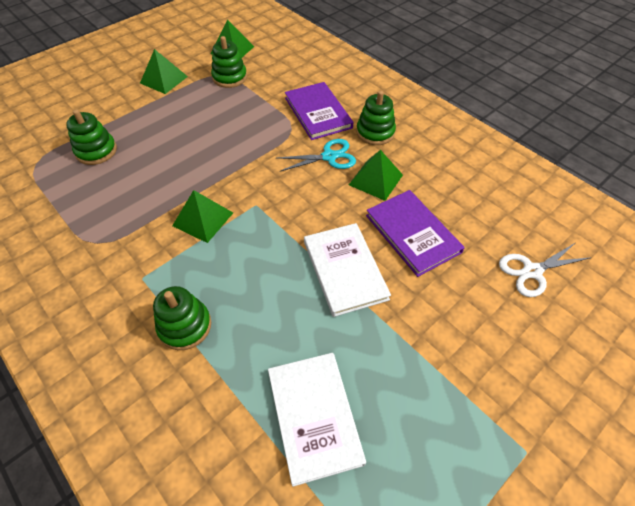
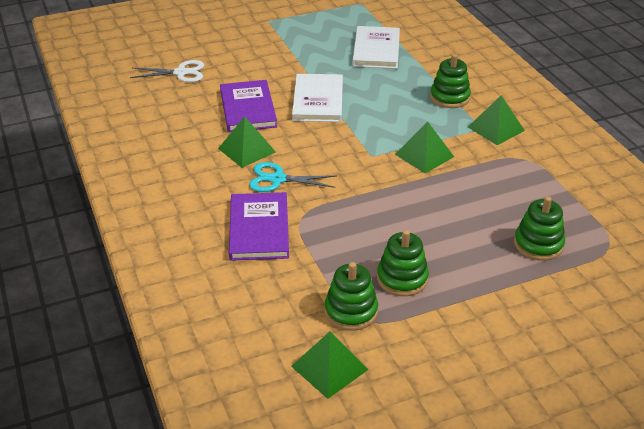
camera: 160 degrees left, 15 degrees down
green pyramid [140,49,188,94] -> green pyramid moved to [468,96,525,145]
green stacking toy [356,91,396,145] -> green stacking toy moved to [377,230,429,296]

